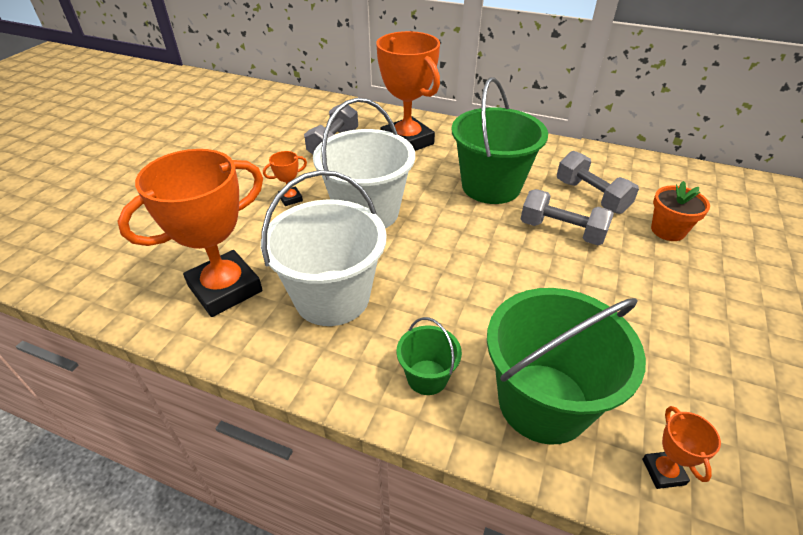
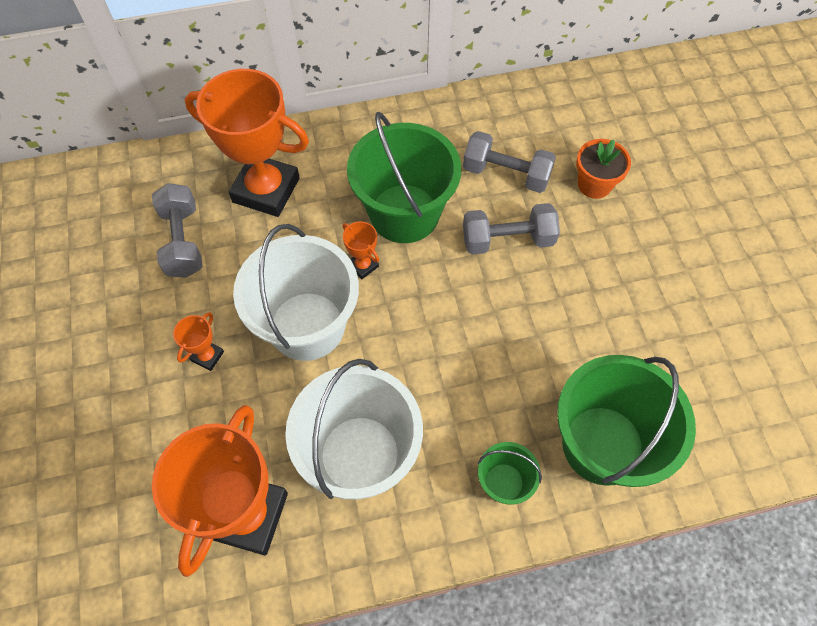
camera: 35 degrees left, 20 degrees up
orange trophy [642,406,721,489] -> orange trophy moved to [343,222,379,279]

